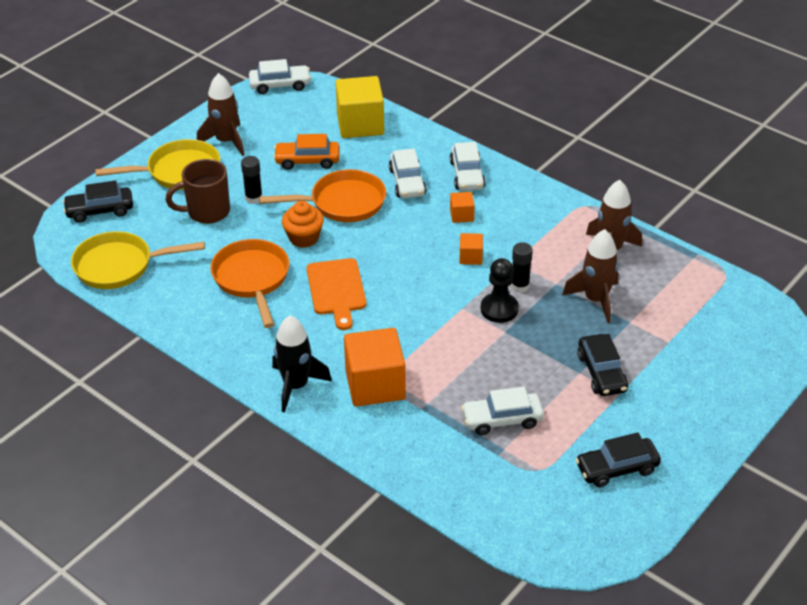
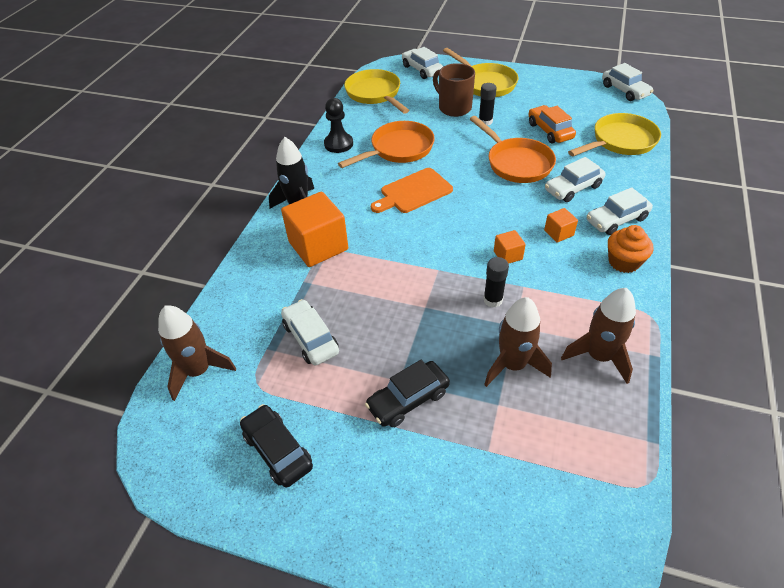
camera: 70 degrees right, 5 degrees up
black car [63,180,133,223] -> white car [402,47,443,79]
brown rocket [197,73,244,156] -> brown rocket moved to [158,305,236,401]
orange cupcake [282,201,324,248] -> orange cupcake moved to [608,225,653,273]
yellow cube [335,76,384,138] -> yellow pan [568,113,661,156]
black pawn [481,258,519,323] -> black pawn moved to [324,98,353,153]

